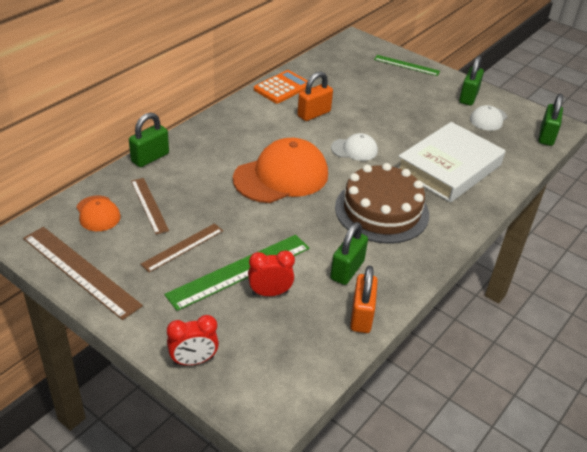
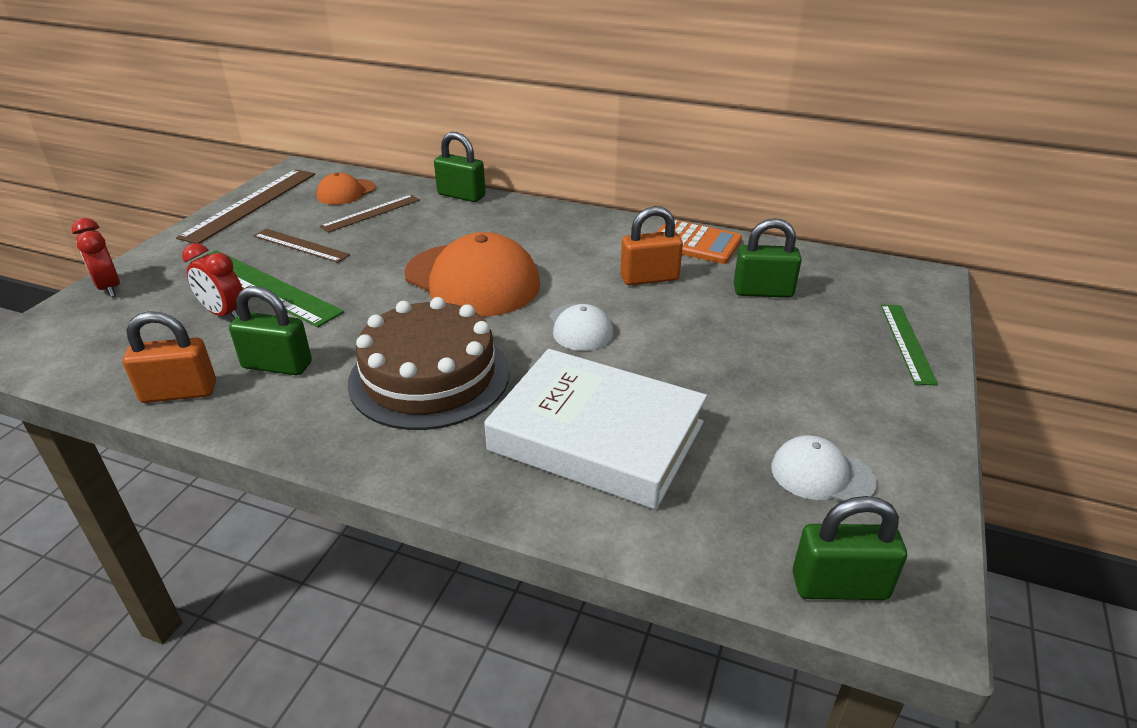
camera: 75 degrees right, 5 degrees down
red clock [248,250,295,296] -> red clock turned 150 degrees clockwise [182,243,243,319]
orange padlock [297,72,333,121] -> orange padlock turned 45 degrees counterclockwise [620,206,683,285]
green padlock [459,56,484,106] -> green padlock moved to [734,218,802,298]

